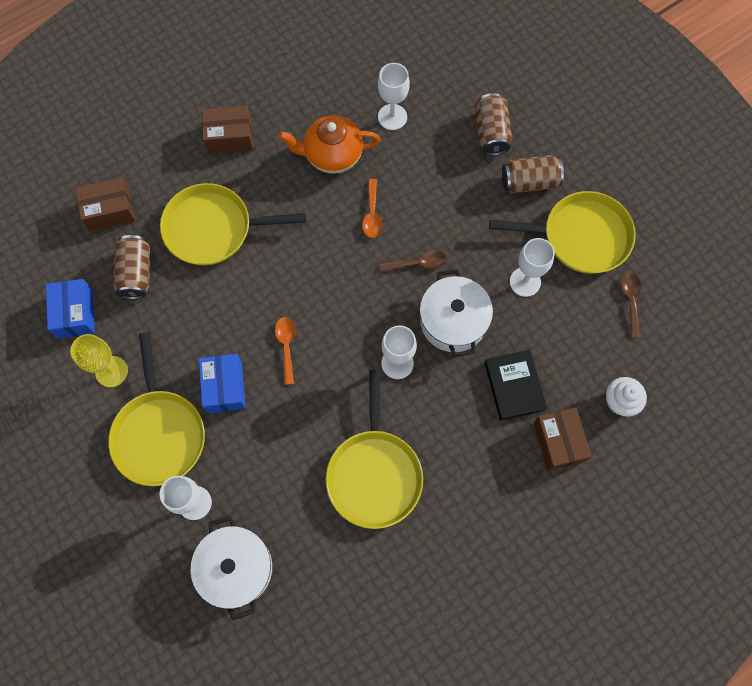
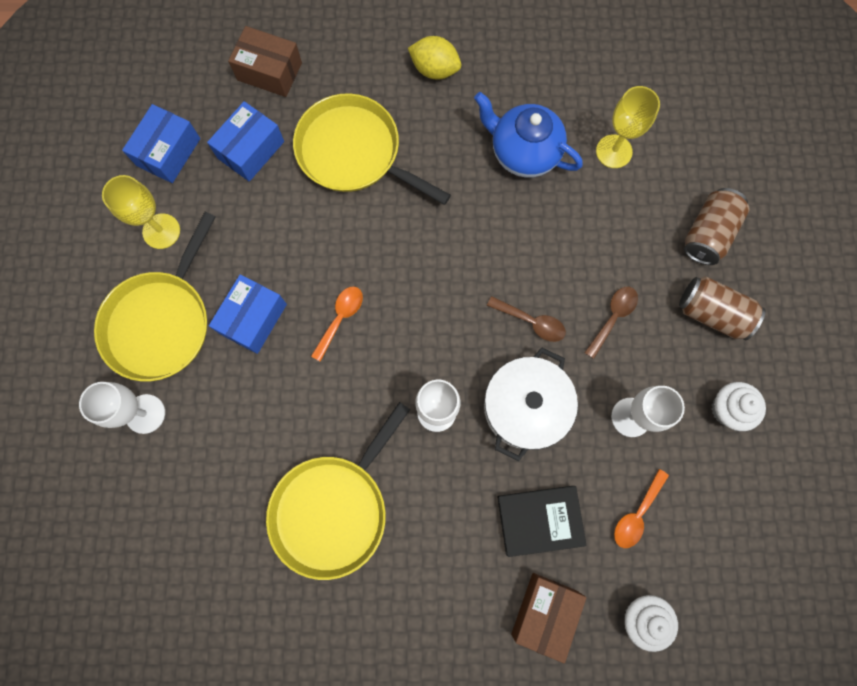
camera: 35 degrees right, 5 degrees up
brown can [113,235,150,299] -> blue box [207,101,284,182]
white pot [190,516,272,620] -> none
brown box [202,106,253,154] -> yellow lemon [408,36,461,80]
orange teapot [278,115,381,174] -> blue teapot [474,92,583,178]
orange spoon [362,179,382,238] -> orange spoon moved to [614,469,669,548]
white goblet [378,63,410,130] -> yellow goblet [596,86,660,168]
black book [484,350,547,421] -> black book turned 60 degrees clockwise [497,486,587,557]
yellow pan [489,191,636,274] -> white cupcake [712,382,766,431]
brown spoon [621,272,641,338] -> brown spoon moved to [584,287,638,359]

